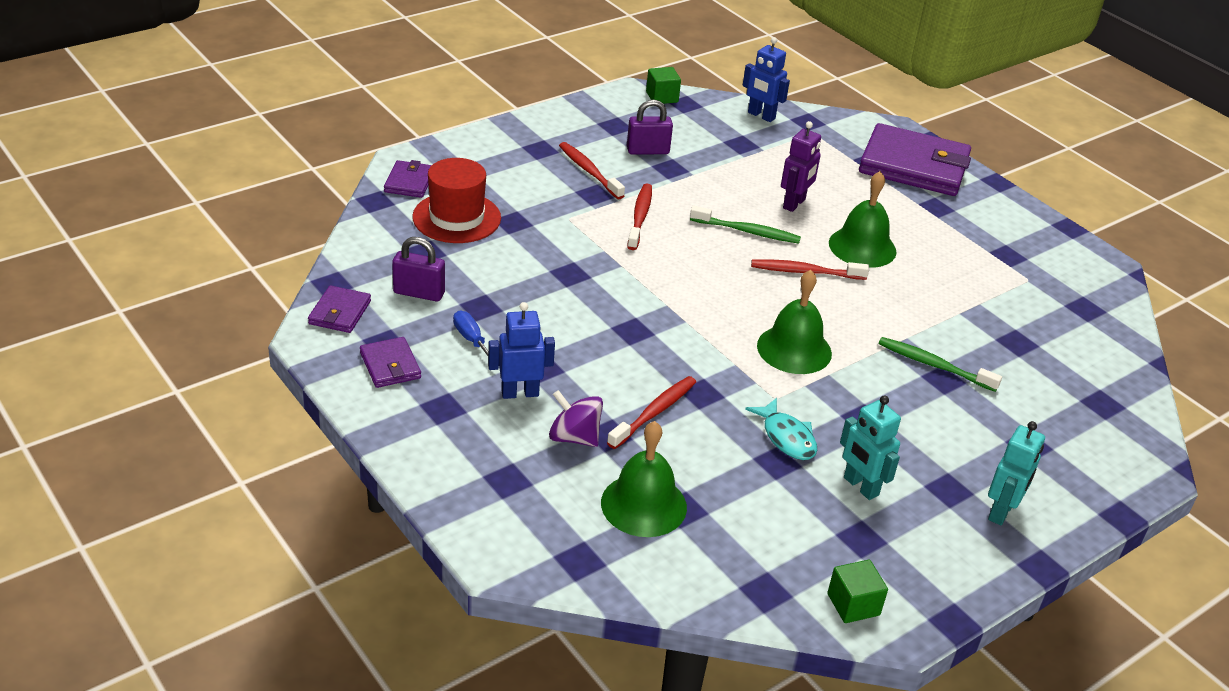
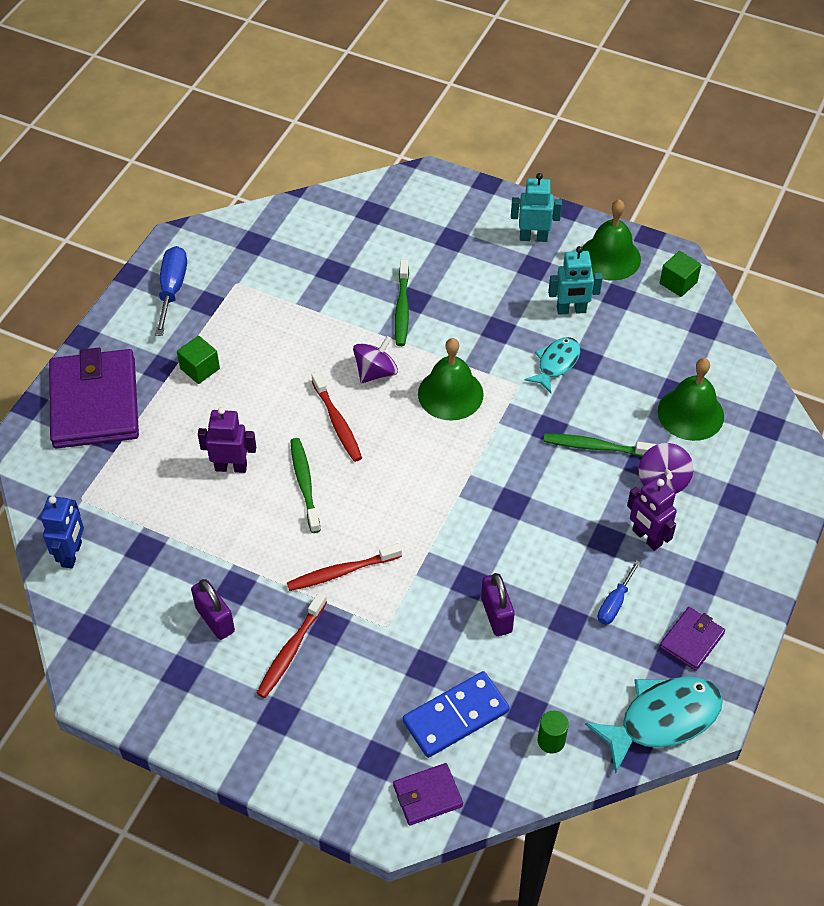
camera: 115 degrees left, 15 degrees up
purple wallet [308,285,371,333] -> turquoise fish [585,677,723,773]
purple padlock [392,237,445,302] -> purple padlock moved to [481,573,515,636]
red hat [412,158,501,243] -> blue domino [403,671,510,758]
blue robot [488,302,555,399] -> purple robot [627,477,677,551]
red toothbrush [607,376,696,449] -> green toothbrush [543,434,657,457]
green cube [646,67,681,104] -> green cube moved to [177,336,220,384]
green bell [829,171,896,268] -> green bell moved to [582,199,641,281]
turquoise robot [840,396,901,500] -> turquoise robot turned 60 degrees clockwise [548,246,602,315]
none -> blue screwdriver [155,246,187,336]
none -> purple spinning top [353,336,398,383]
none -> green cylinder [538,710,569,754]

